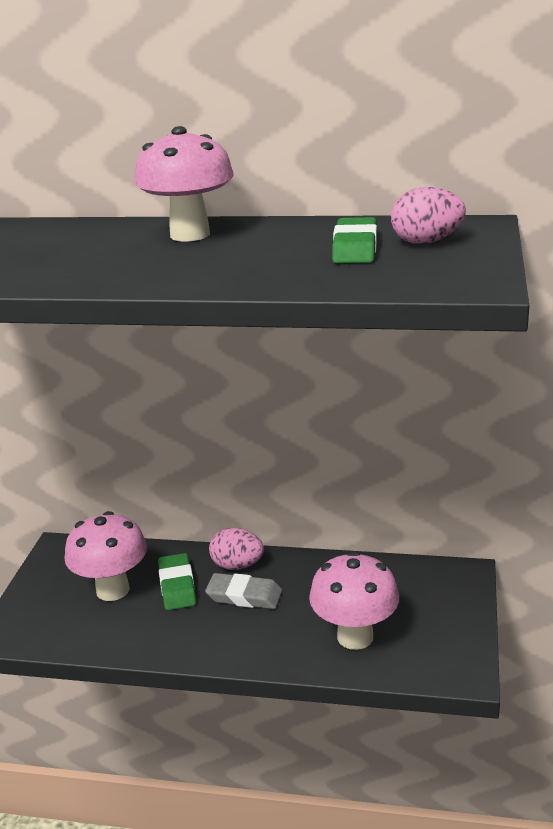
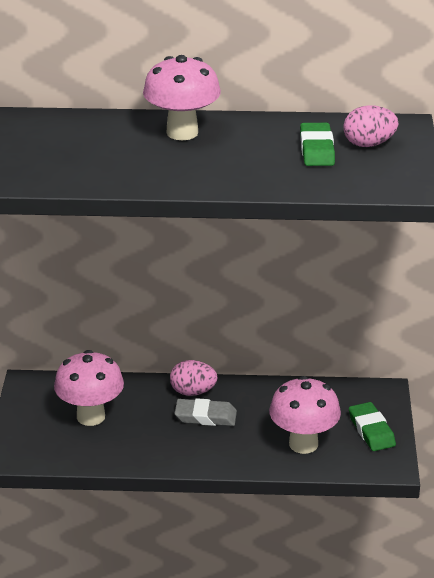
camera: 10 degrees left, 5 degrees up
green eraser [158,553,196,610] -> green eraser moved to [349,402,396,451]

